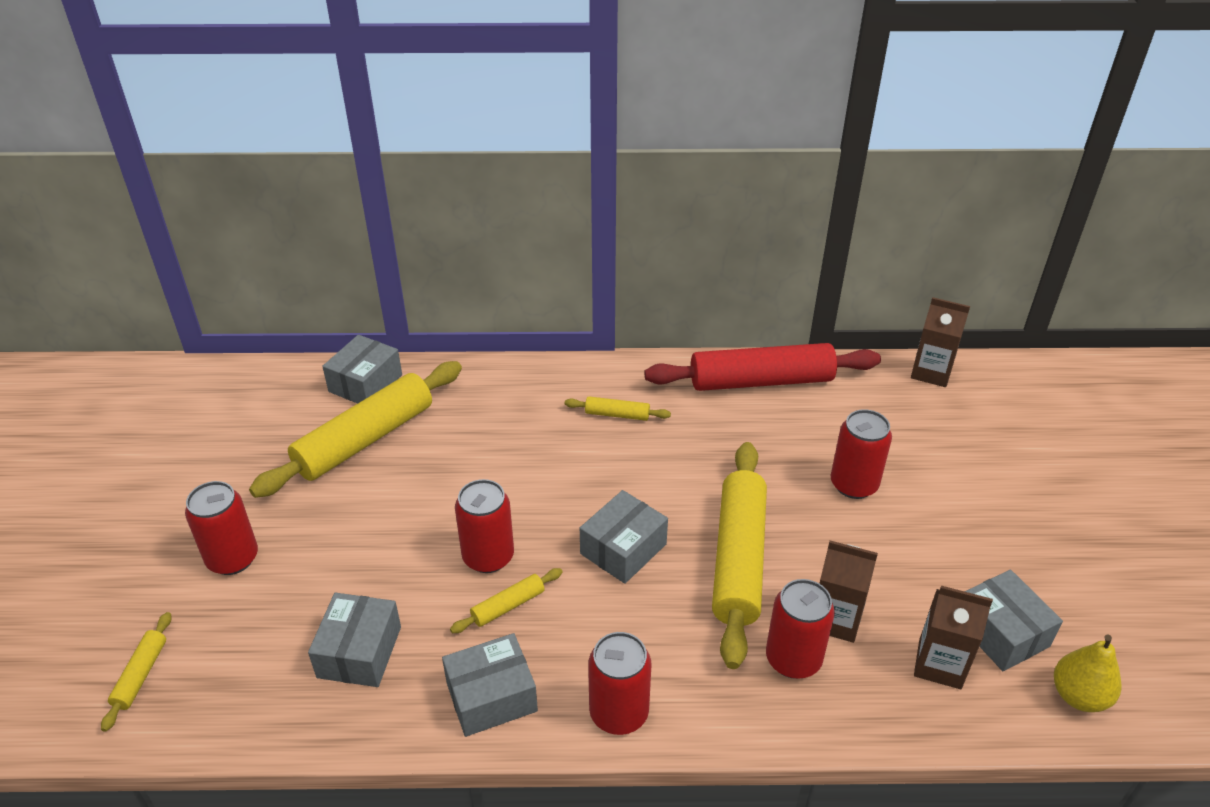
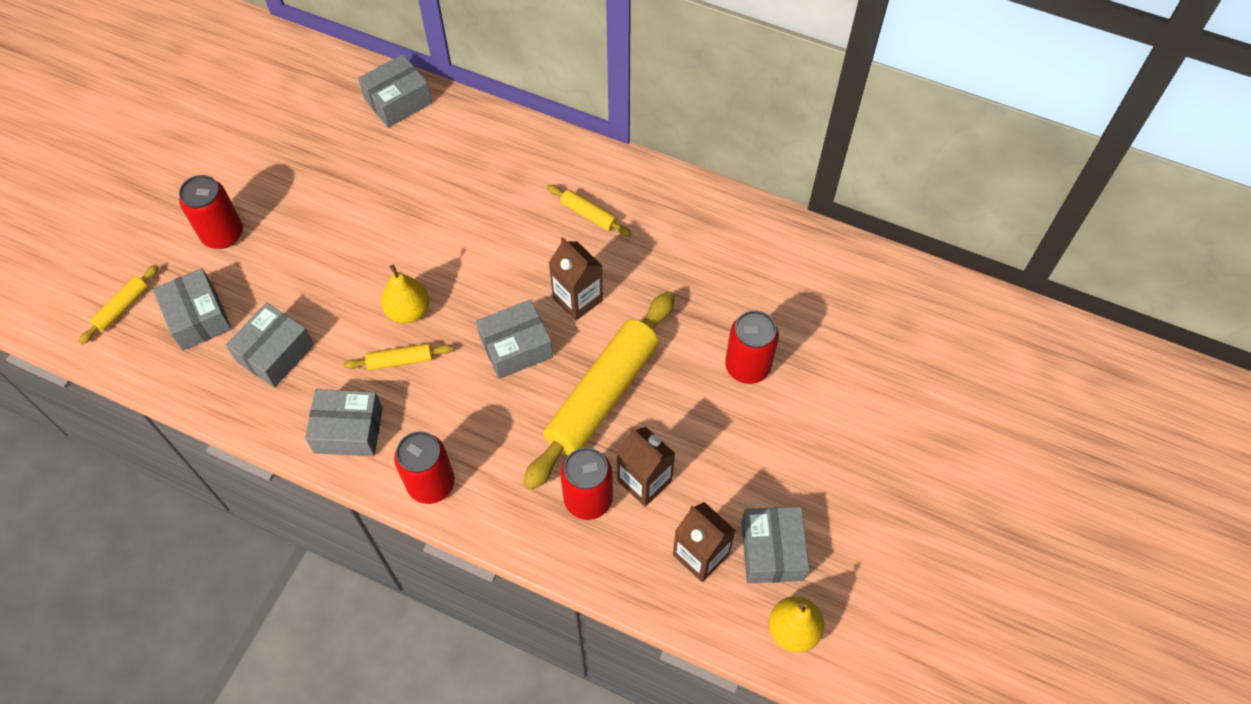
camera: 25 degrees right, 20 degrees up
yellow rolling pin [249,361,462,498] -> none
red can [455,479,514,573] -> yellow pear [381,265,429,324]
red rolling pin [645,343,881,391] -> none
brown carton [911,297,970,387] -> brown carton moved to [549,237,603,321]
none -> grey box [153,268,232,351]

